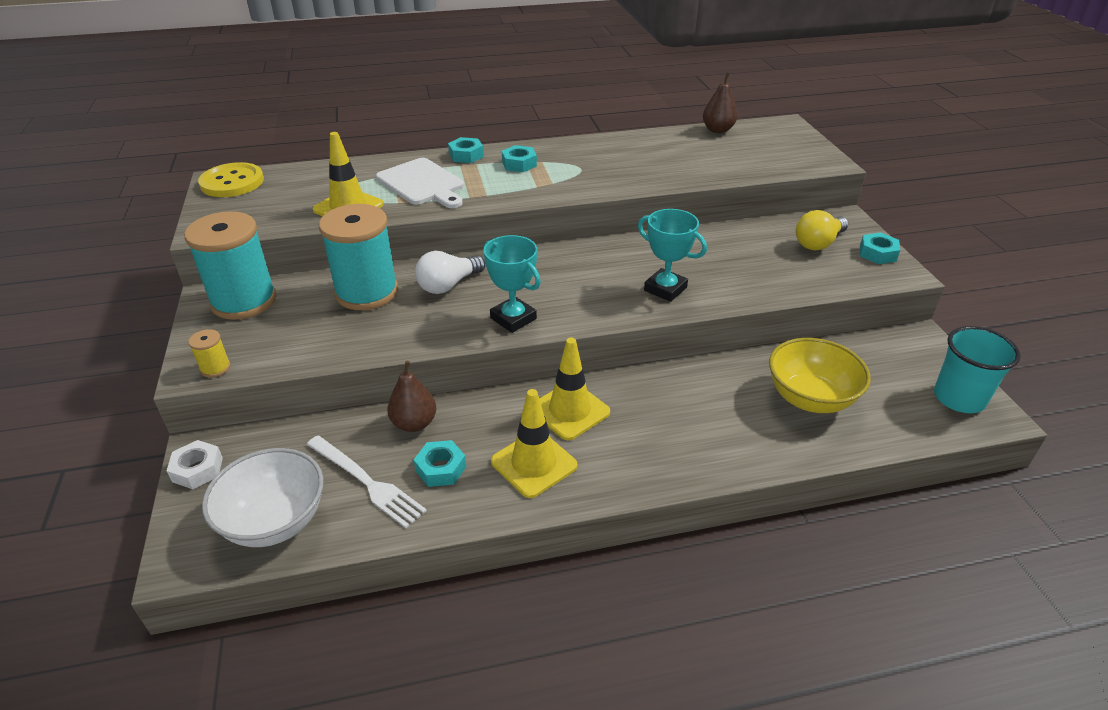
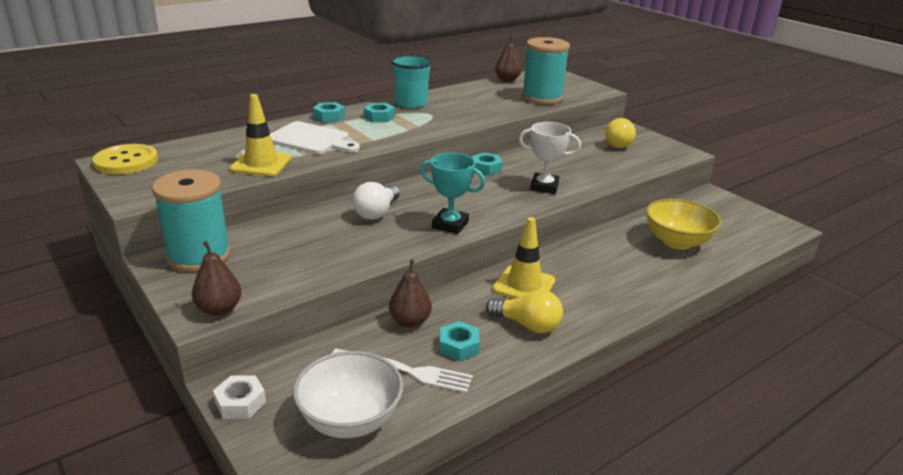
camera: 25 degrees left, 10 degrees down
yellow spool [188,329,230,377] -> brown pear [192,241,242,316]
turquoise spool [319,204,398,310] -> turquoise spool moved to [522,37,570,105]
yellow traffic cone [491,389,577,498] -> yellow light bulb [486,290,563,333]
turquoise trophy [638,209,707,302] -> white trophy [519,122,581,194]
turquoise nut [860,232,900,264] -> turquoise nut moved to [472,152,502,176]
turquoise cup [934,326,1021,413] -> turquoise cup moved to [391,55,433,108]

